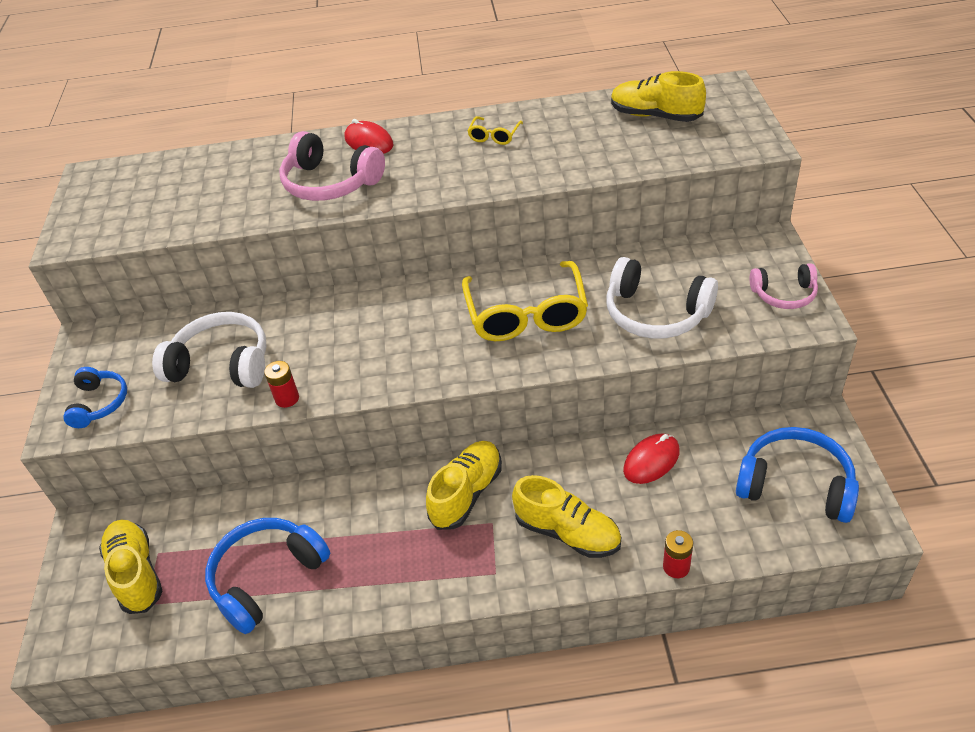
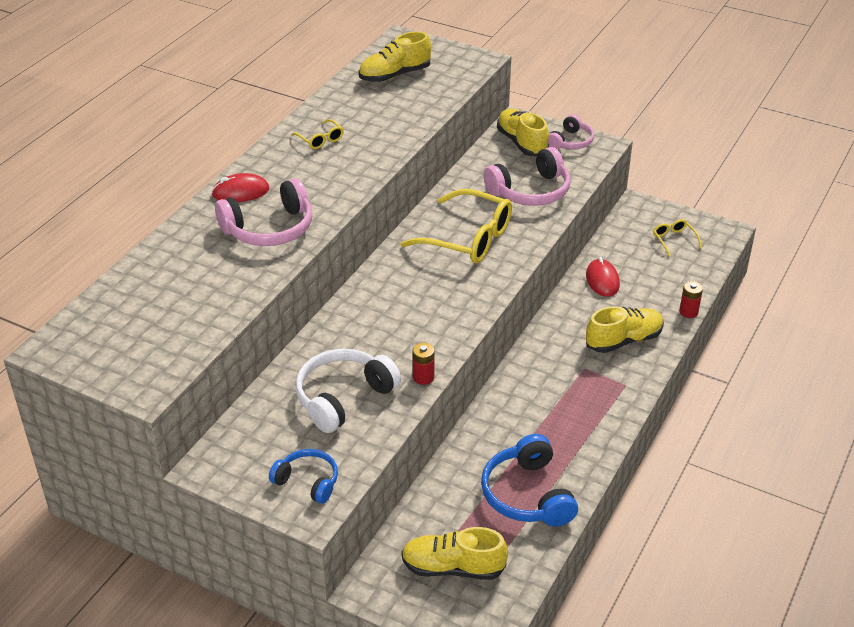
camera: 60 degrees left, 5 degrees down
yellow shoe [426,441,502,530] -> yellow shoe moved to [497,108,549,156]
white headphones [606,257,718,339] -> pink headphones [483,147,571,206]
blue headphones [736,427,859,523] -> yellow glasses [653,219,702,257]

